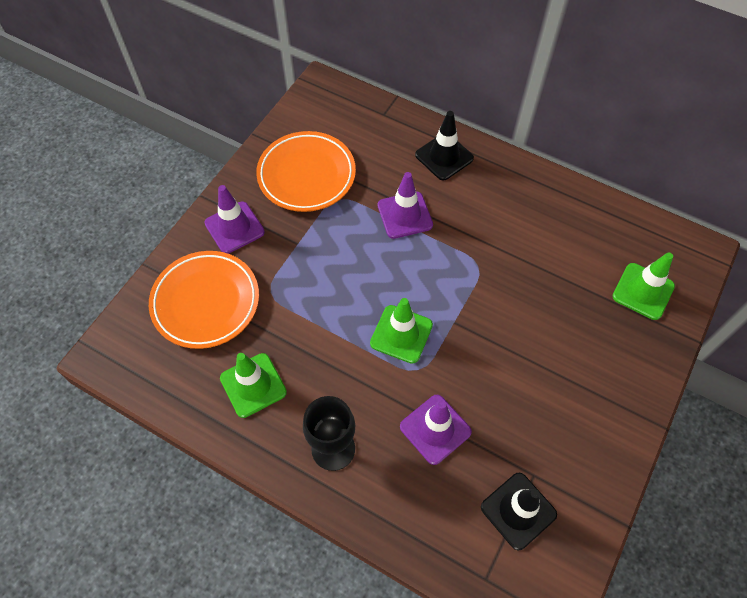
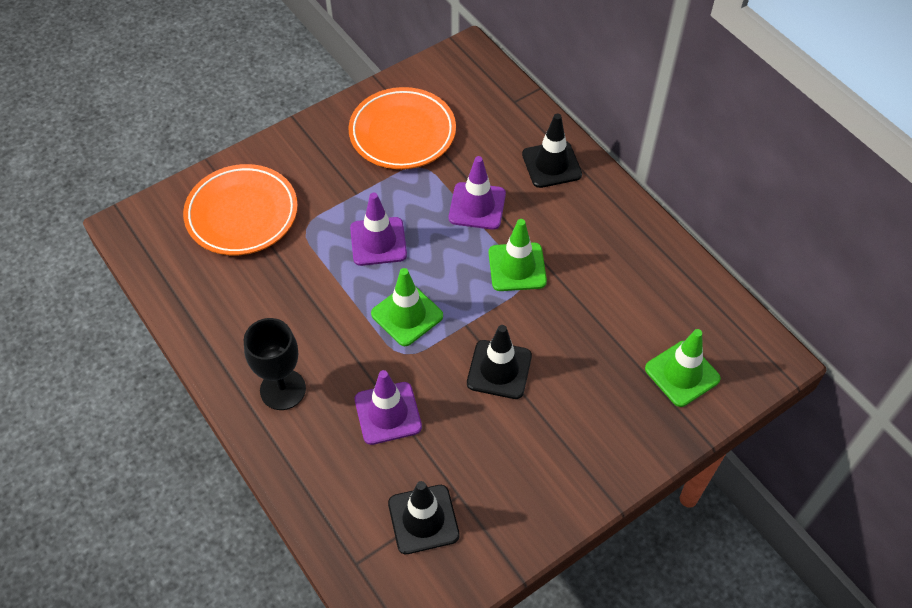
camera: 25 degrees right, 5 degrees down
purple traffic cone [205,185,265,254] -> purple traffic cone moved to [350,193,407,266]
green traffic cone [220,353,287,418] -> green traffic cone moved to [489,219,547,291]
none -> black traffic cone [467,325,532,399]

